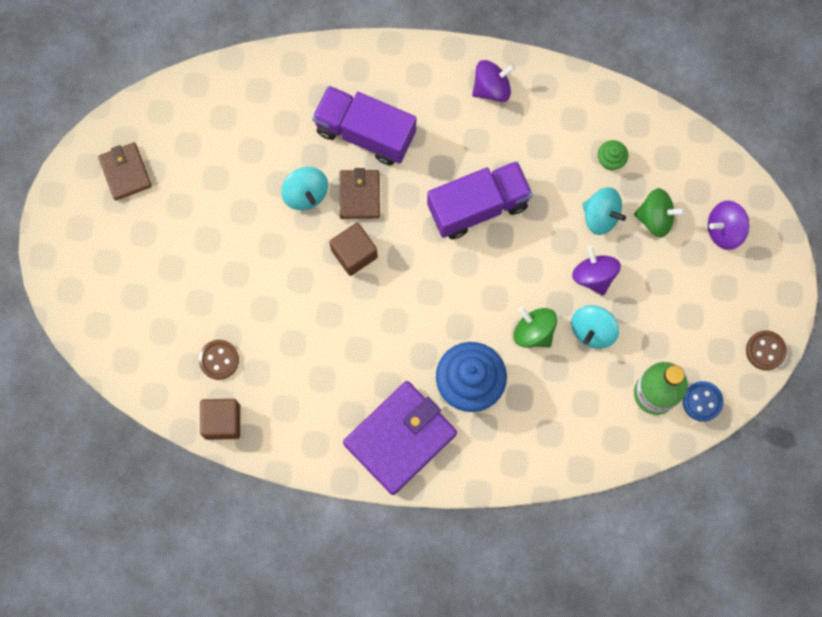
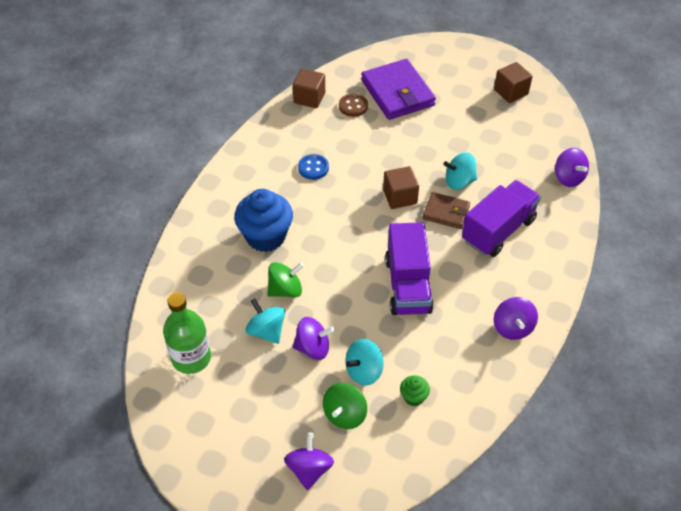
camera: 110 degrees right, 25 degrees down
brown wallet [98,143,152,201] -> brown cube [494,62,532,103]
purple wallet [343,381,457,495] -> purple wallet moved to [361,59,436,120]
blue button [683,381,724,422] -> blue button moved to [298,154,329,180]
brown button [746,331,787,370] -> none
none -> purple spinning top [555,148,589,187]

